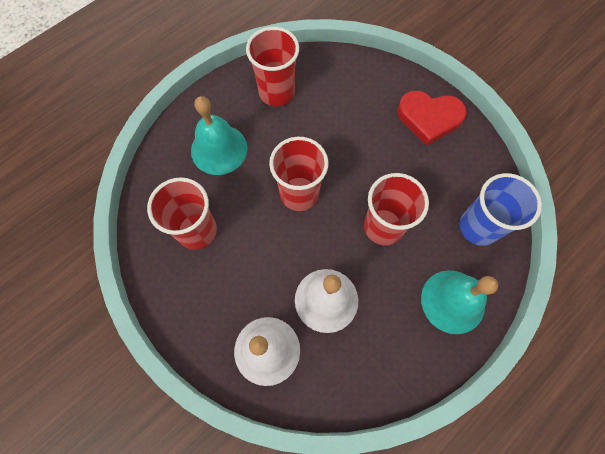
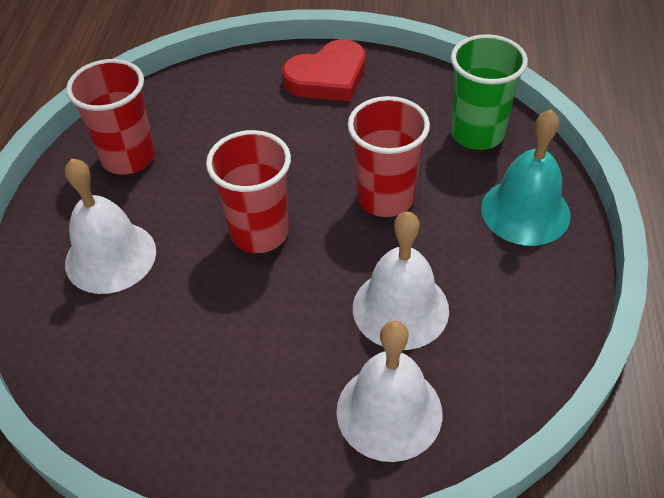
camera: 40 degrees left, 20 degrees down
red cup [147,177,217,250] -> none
turquoise bell [191,96,247,175] -> white bell [65,158,156,294]
blue cup [460,173,542,246] -> green cup [451,34,528,150]

